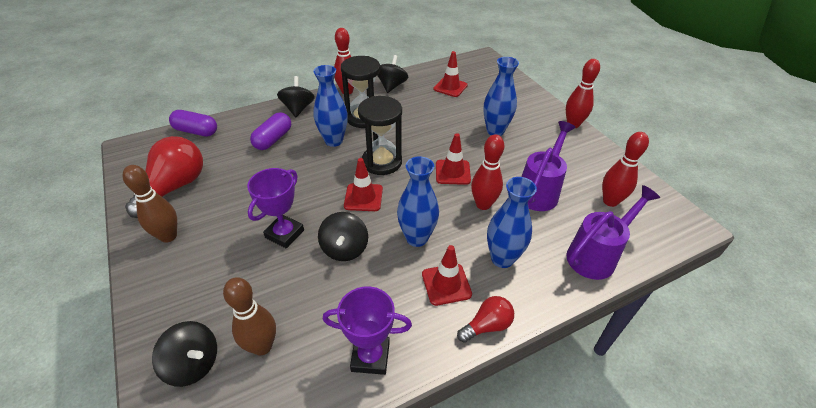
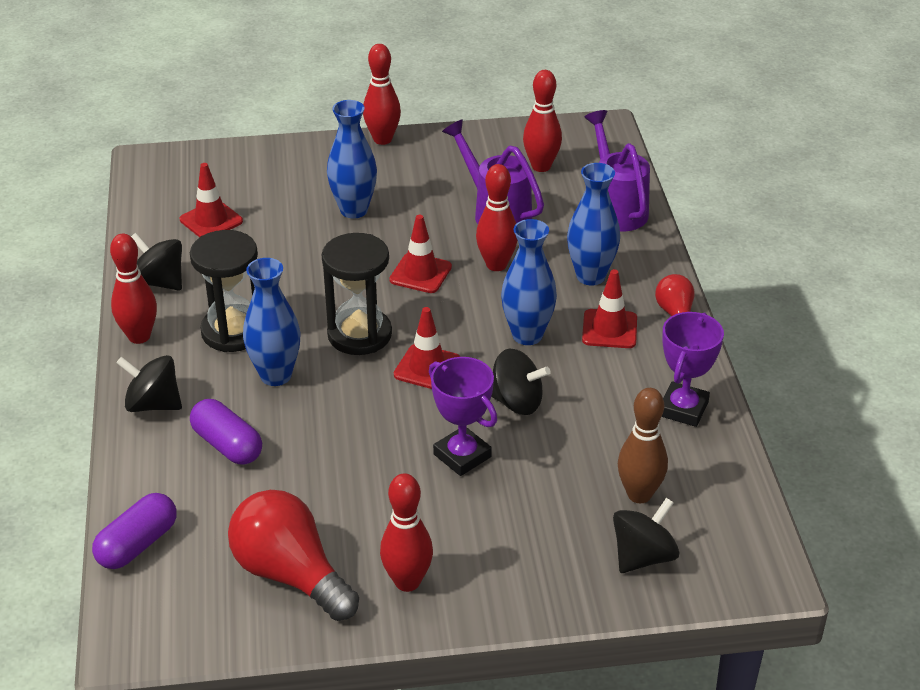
camera: 70 degrees left, 5 degrees down
brown bowling pin [122,165,177,243] -> red bowling pin [380,473,433,592]

